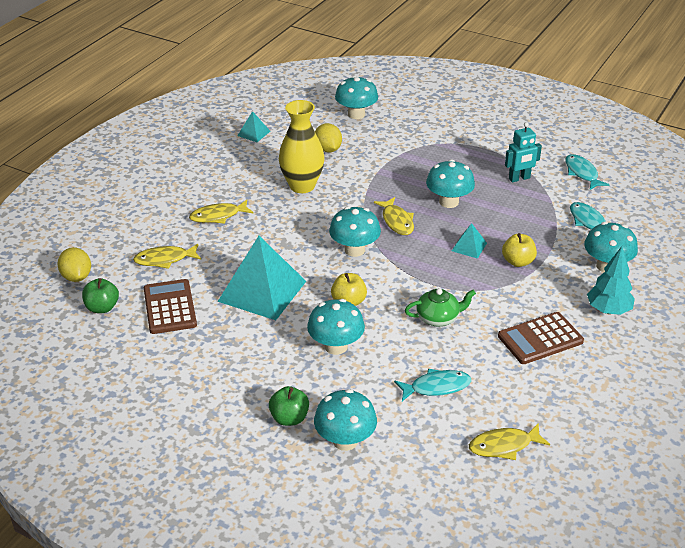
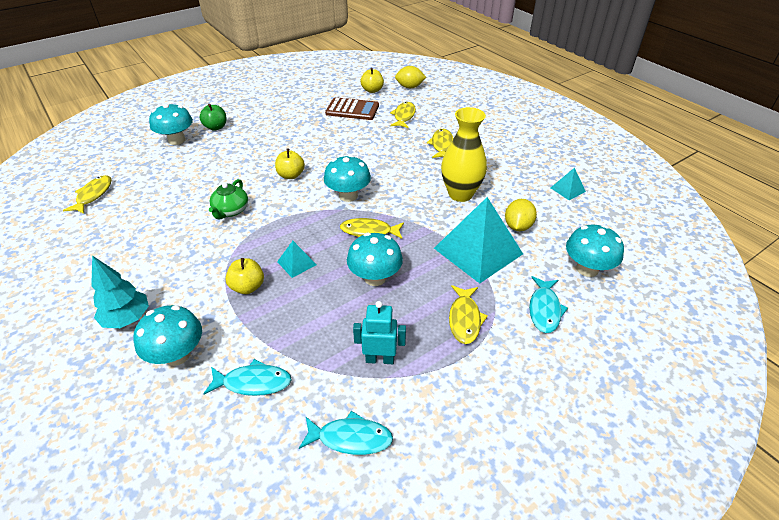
camera: 115 degrees right, 5 degrees up
green apple [82,278,119,313] -> yellow apple [361,68,384,93]
turquoise pyramid [217,236,306,320] -> turquoise pyramid moved to [434,197,523,284]
turquoise mushroom [307,299,365,355] -> none
yellow lemon [315,123,342,153] -> yellow lemon turned 75 degrees counterclockwise [505,199,537,231]
turquoise fish [394,369,471,401] -> turquoise fish moved to [529,276,568,333]
brown calculator [498,312,584,364] -> none
turquoise robot [505,122,542,183] -> turquoise robot turned 90 degrees clockwise [353,301,406,364]
none -> yellow fish [449,285,488,344]

